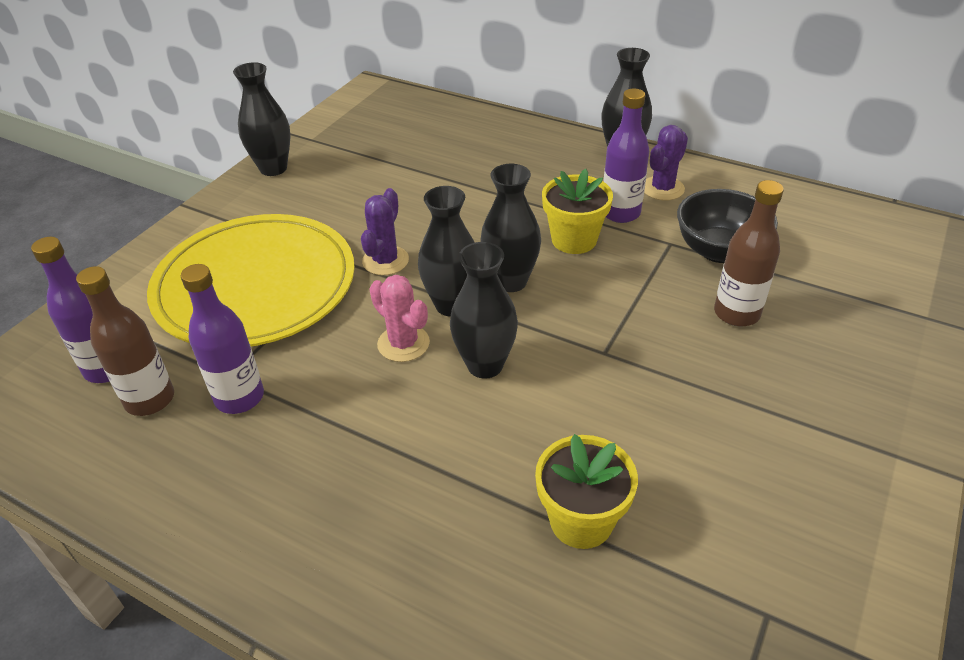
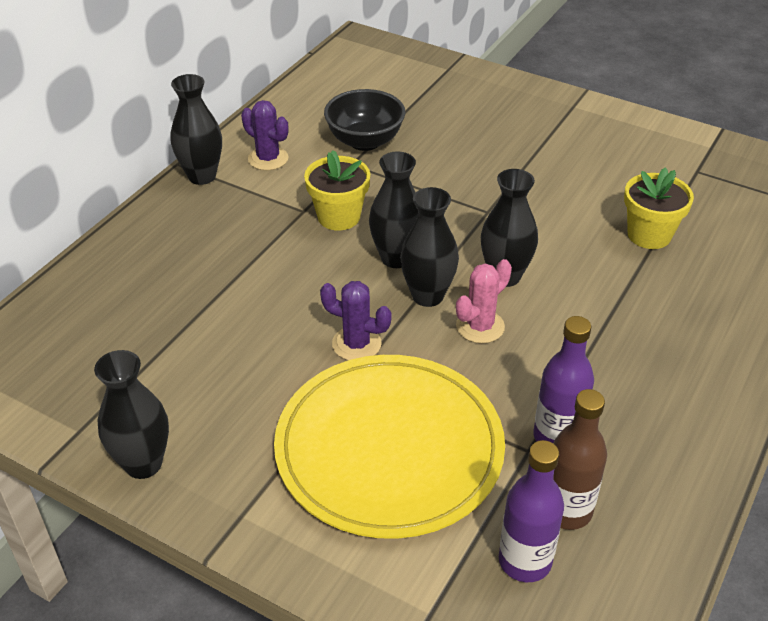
camera: 90 degrees left, 0 degrees up
purple bottle [603,89,649,223] -> none
brown bottle [714,180,784,326] -> none

